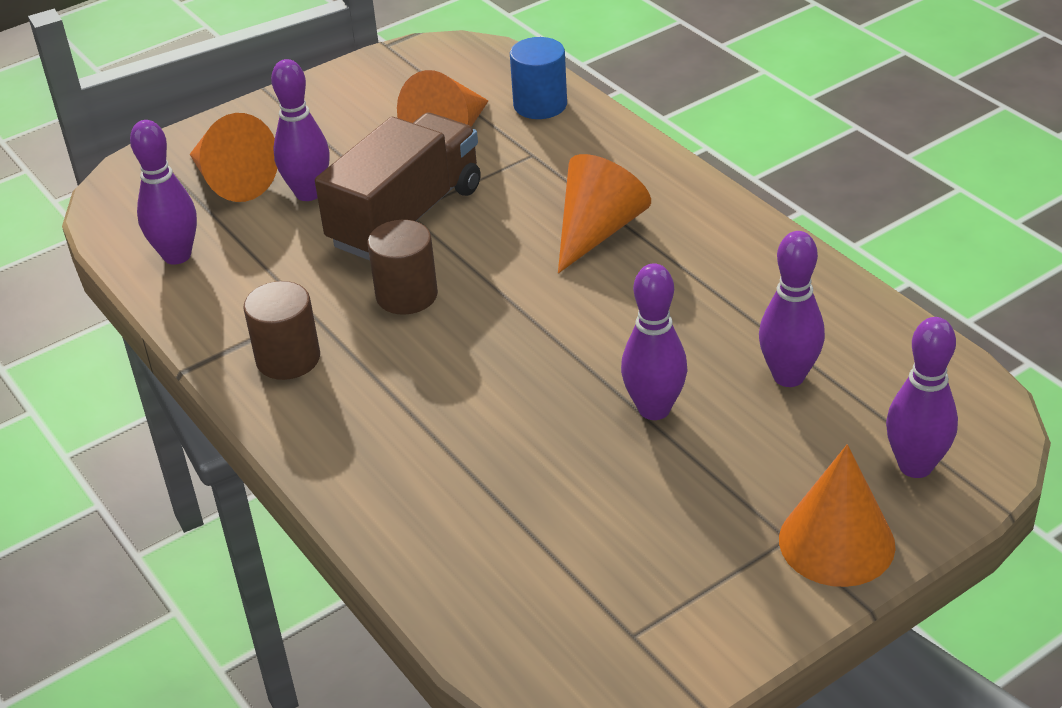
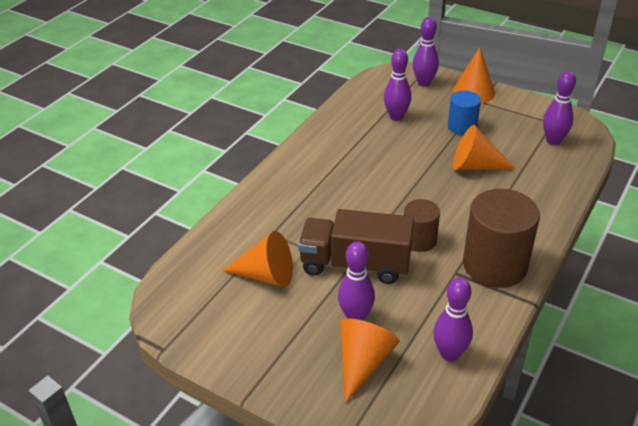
camera: 115 degrees left, 0 degrees up
brown cylinder [243,281,320,380] -> brown cylinder [463,189,540,288], size x1.79
blue cylinder [510,37,567,119] -> blue cylinder moved to [448,91,481,135]
orange cone [558,154,651,273] -> orange cone moved to [453,125,516,170]
purple bowling pin [621,263,688,420] -> purple bowling pin moved to [543,71,576,145]

